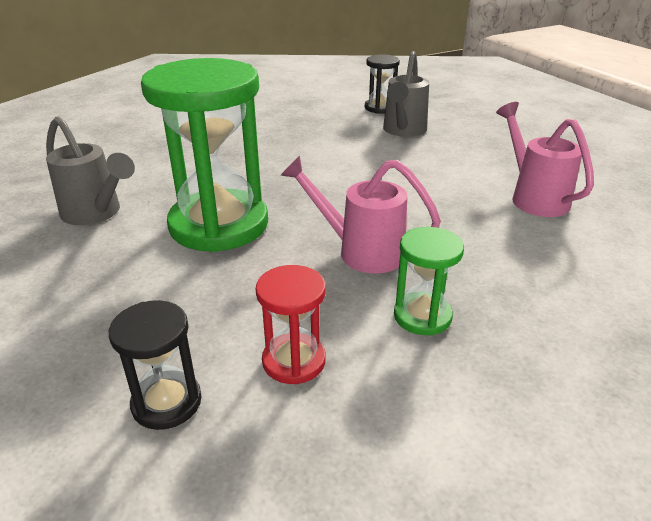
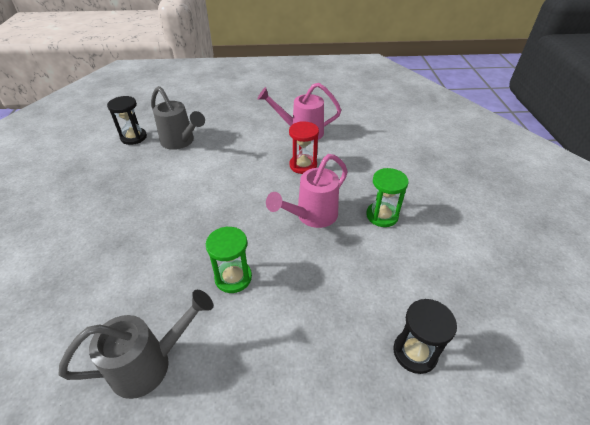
camera: 65 degrees left, 10 degrees up
green hourglass [141,58,268,252] -> green hourglass [206,226,252,293], size x0.47
red hourglass [256,265,326,384] -> red hourglass moved to [289,121,319,174]

